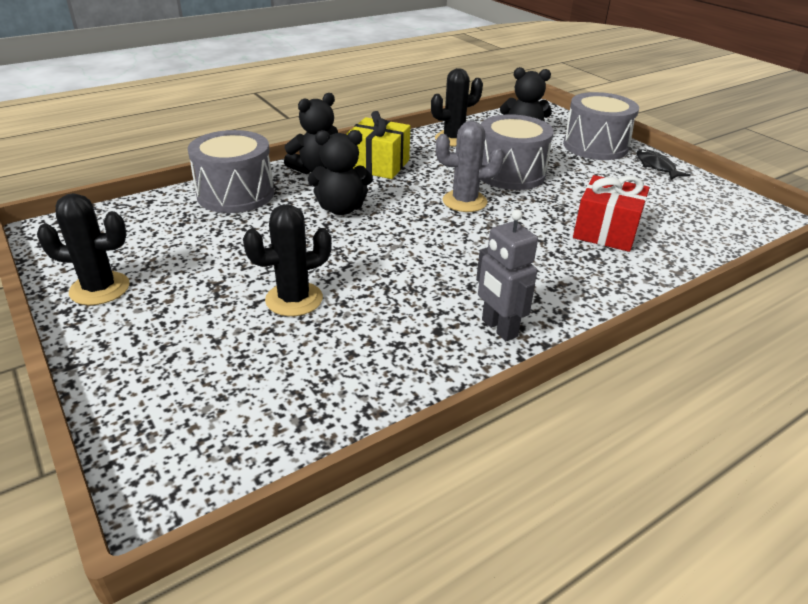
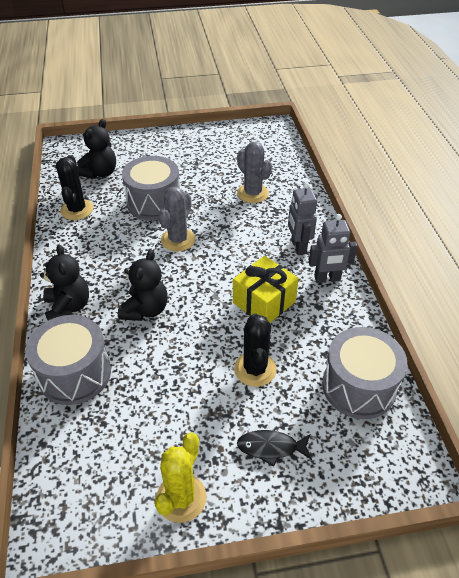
camera: 65 degrees left, 10 degrees up
black cactus [37,193,130,305] -> yellow cactus [154,432,207,523]
yellow gift [346,111,410,179] -> yellow gift moved to [233,256,299,323]
grey drum [563,92,639,160] -> grey drum moved to [322,327,407,419]
red gift [573,175,650,252] -> grey cactus [237,142,272,203]
black fish [636,149,691,180] -> black fish moved to [237,430,312,466]
none -> grey robot [288,182,317,255]

